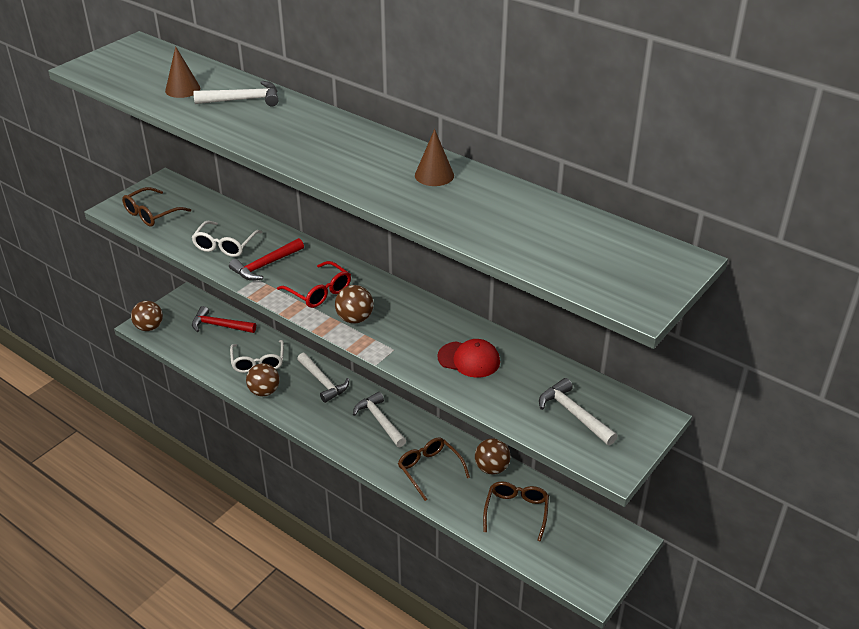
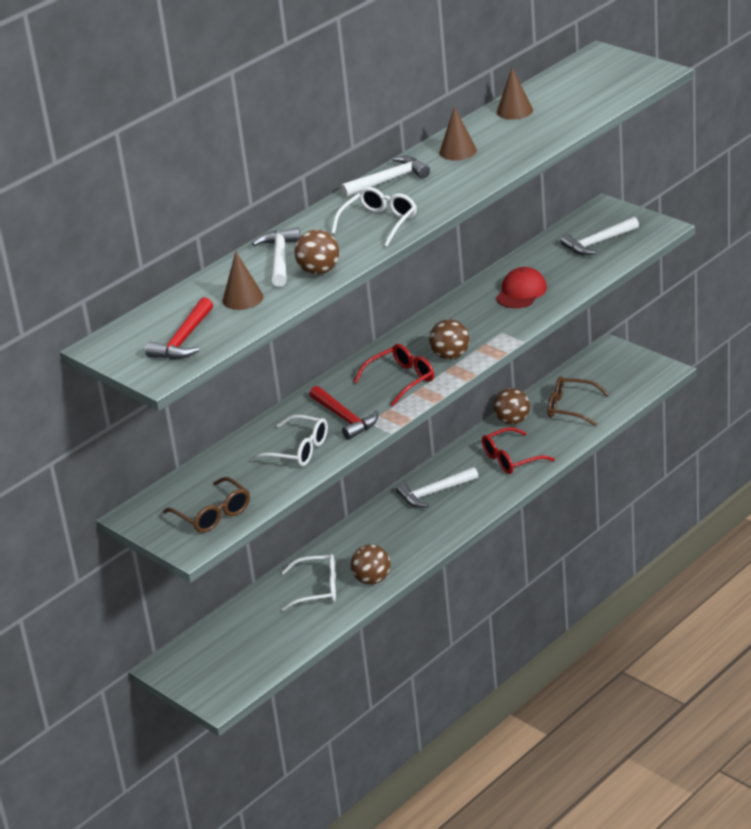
camera: 80 degrees left, 5 degrees down
brown ball [131,301,163,331] -> brown ball moved to [295,230,339,275]
red hammer [192,306,256,333] -> red hammer moved to [145,297,213,359]
white hammer [297,353,349,403] -> white hammer moved to [340,156,430,198]
brown glasses [398,437,470,501] -> red glasses [482,427,555,474]
none -> white glasses [331,187,417,247]
none -> brown cone [497,67,533,120]

